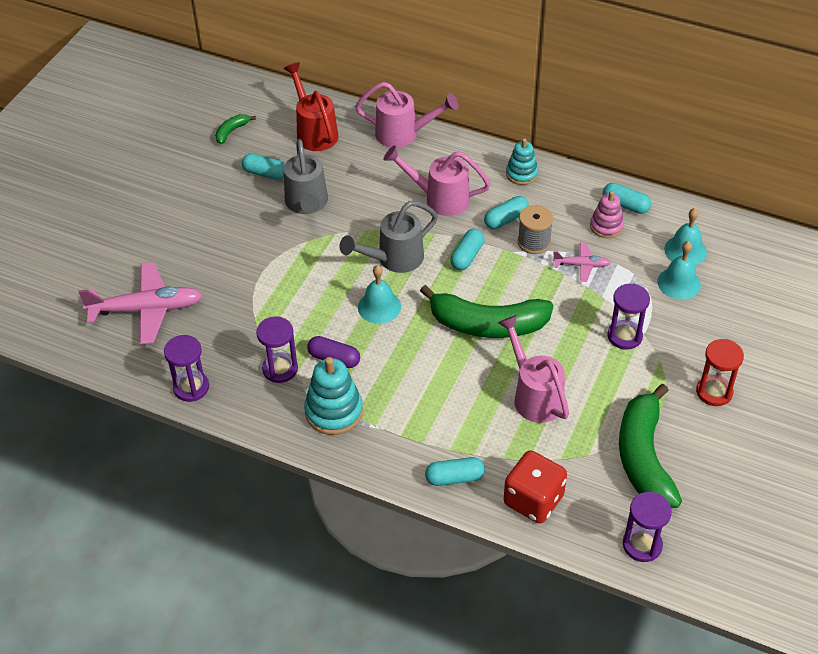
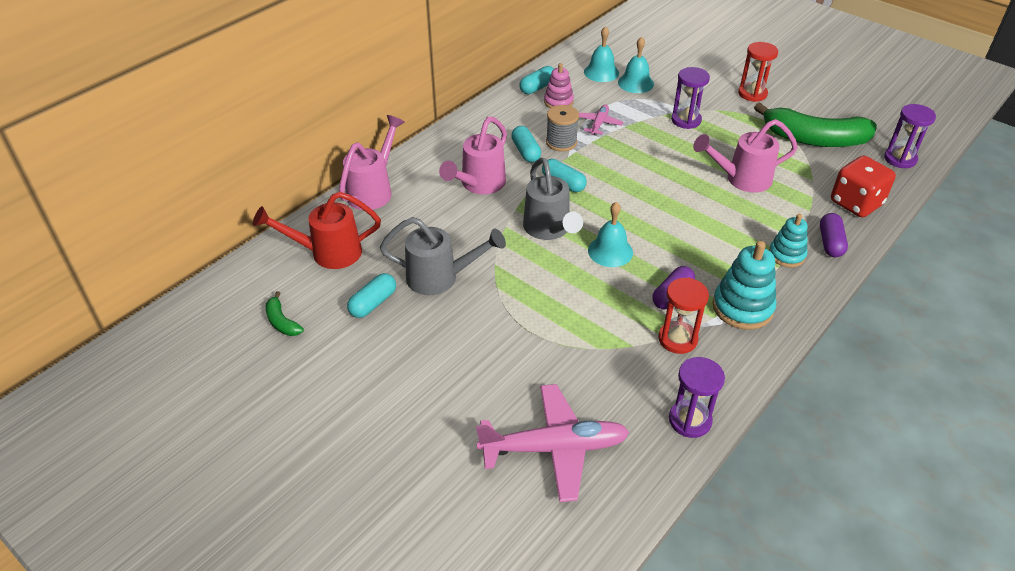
camera: 75 degrees left, 5 degrees down
pink plane [78,262,203,344] -> pink plane turned 75 degrees clockwise [476,384,629,502]
purple hourglass [256,317,298,383] -> red hourglass [658,277,709,354]
green banana [420,285,554,338] -> none
turquoise capsule [425,457,485,486] -> purple capsule [820,213,848,257]
turquoise stacking toy [506,138,538,185] -> turquoise stacking toy moved to [769,214,808,267]

